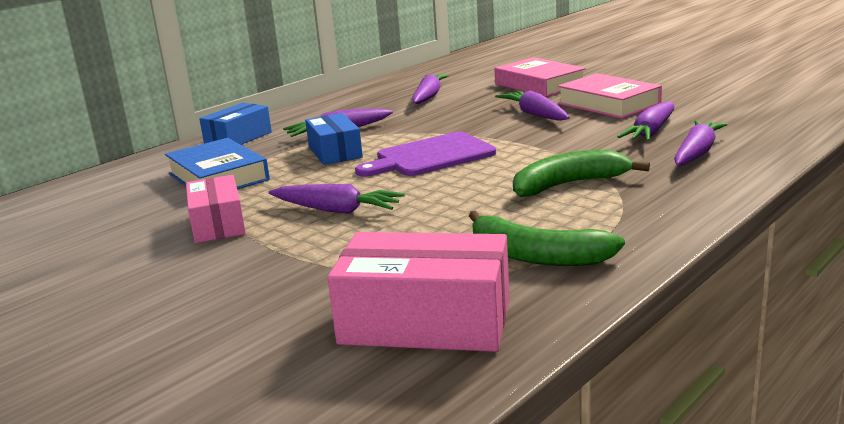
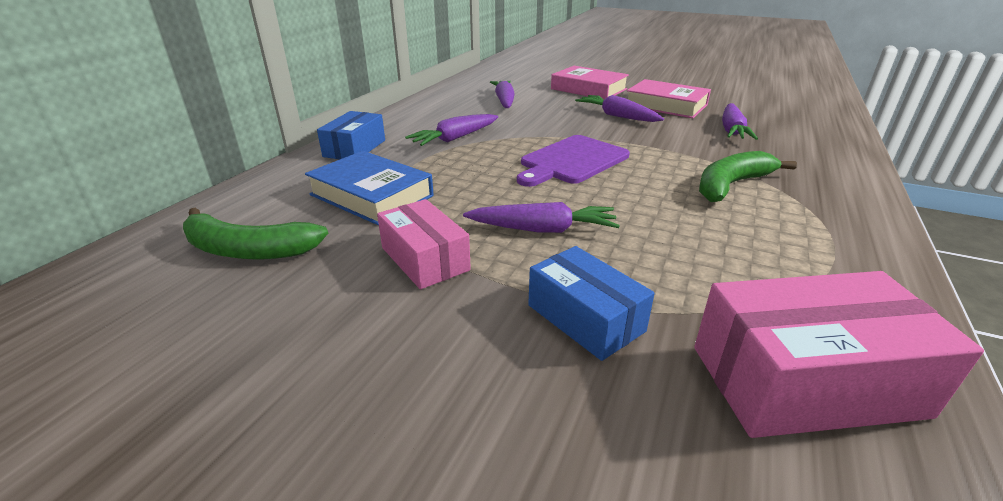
camera: 20 degrees left, 10 degrees up
blue box [305,113,363,165] -> blue box moved to [528,246,655,361]
green banana [469,211,625,266] -> green banana moved to [183,207,328,260]
purple carrot [674,120,728,166] -> none

